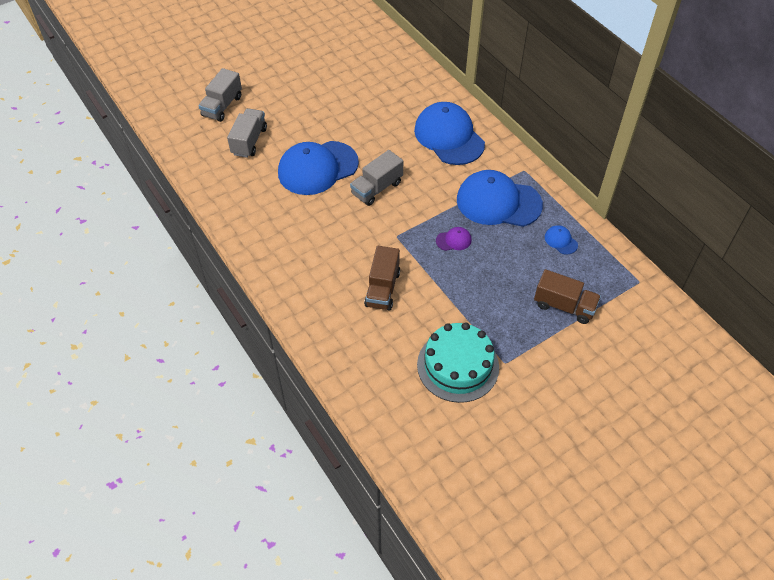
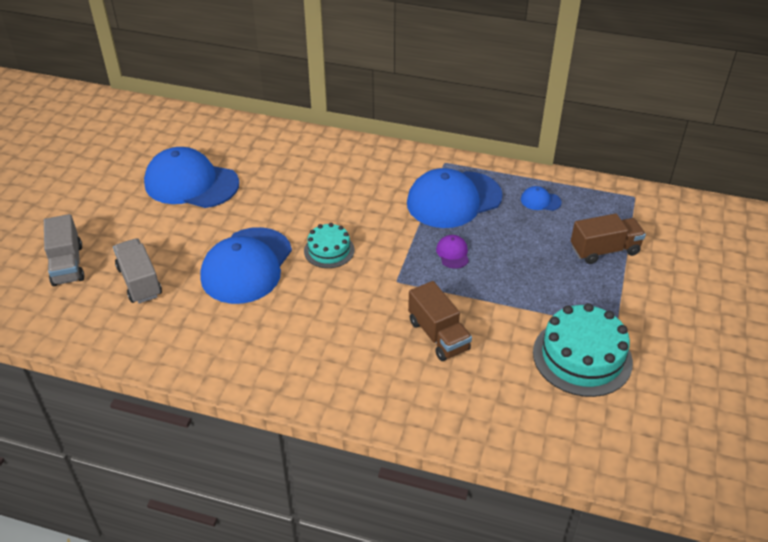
camera: 40 degrees left, 10 degrees down
grey truck [350,150,403,206] -> turquoise cake [304,223,355,268]
blue cap [414,102,485,165] -> blue cap moved to [144,147,239,208]
purple cap [436,227,472,251] -> purple cap turned 45 degrees counterclockwise [436,235,469,269]

